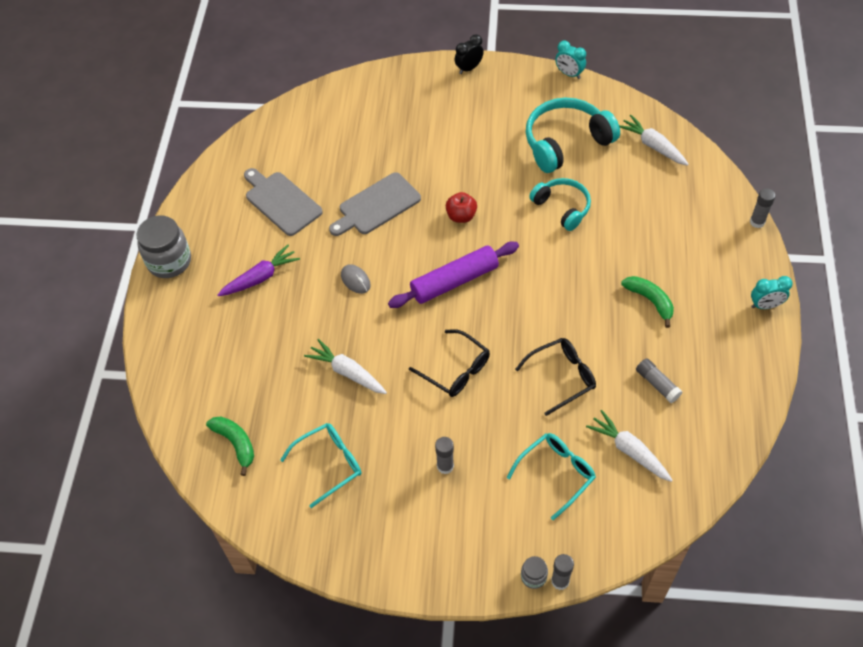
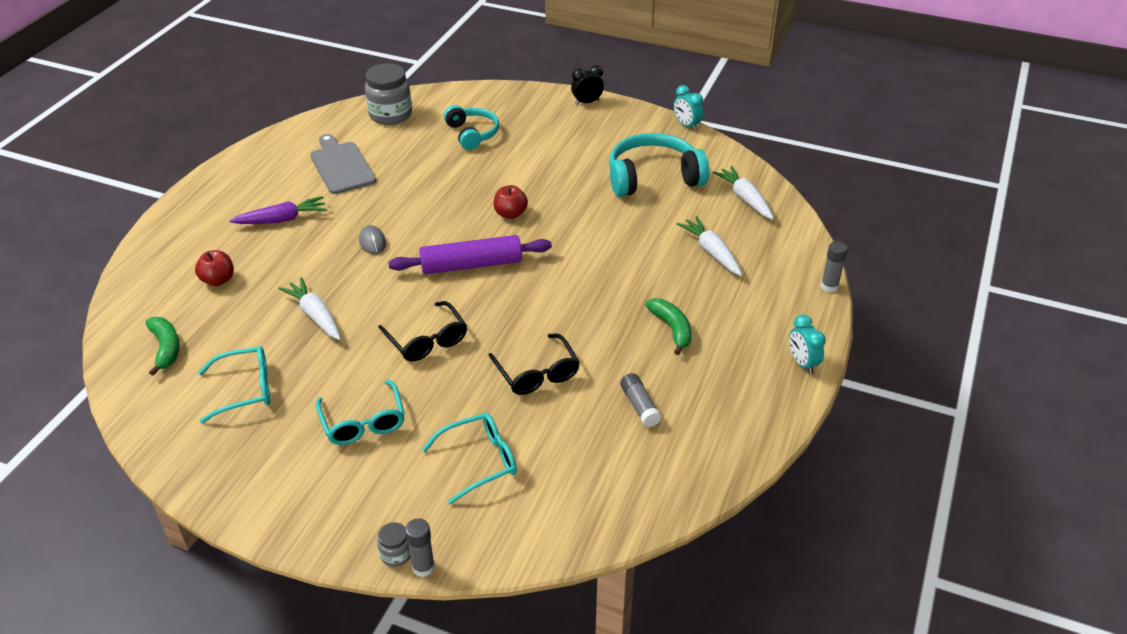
camera: 15 degrees right, 15 degrees down
grey jar [137,215,191,278] -> grey jar moved to [365,63,412,125]
grey cutting board [329,172,421,236] -> none
grey glue stick [435,437,454,474] -> turquoise glasses [316,380,405,445]
black glasses [515,338,596,416] -> black glasses turned 75 degrees clockwise [488,333,580,395]
turquoise headphones [529,178,591,231] -> turquoise headphones moved to [444,105,499,150]
white carrot [586,410,673,482] -> white carrot moved to [677,216,742,276]
turquoise clock [751,276,793,309] -> turquoise clock turned 60 degrees clockwise [789,315,826,374]
none -> red apple [195,250,234,286]

